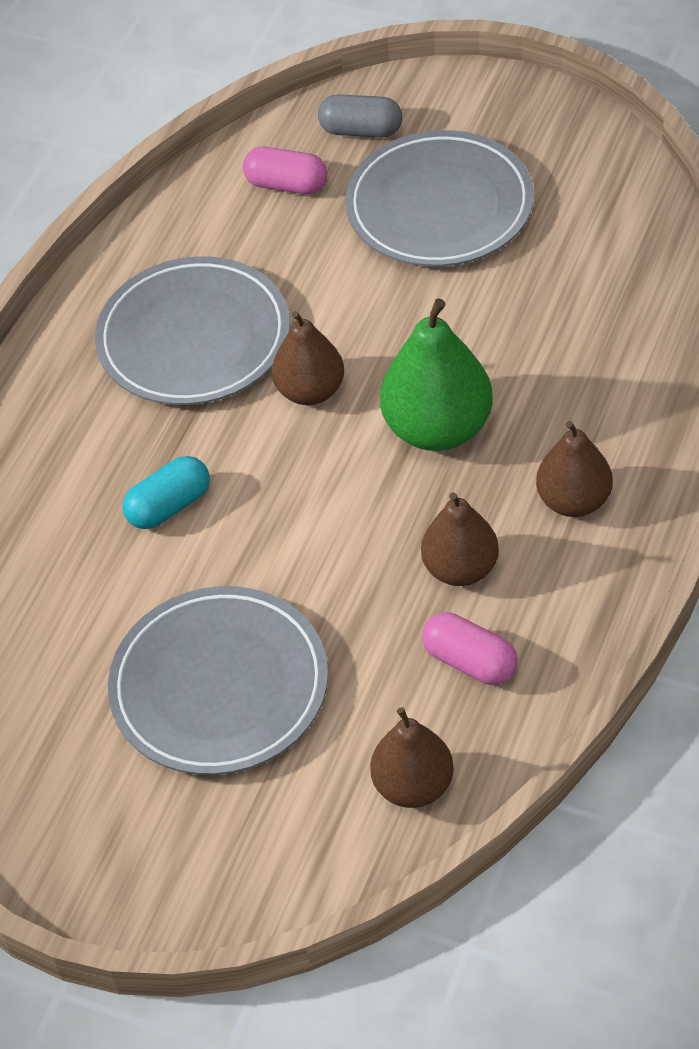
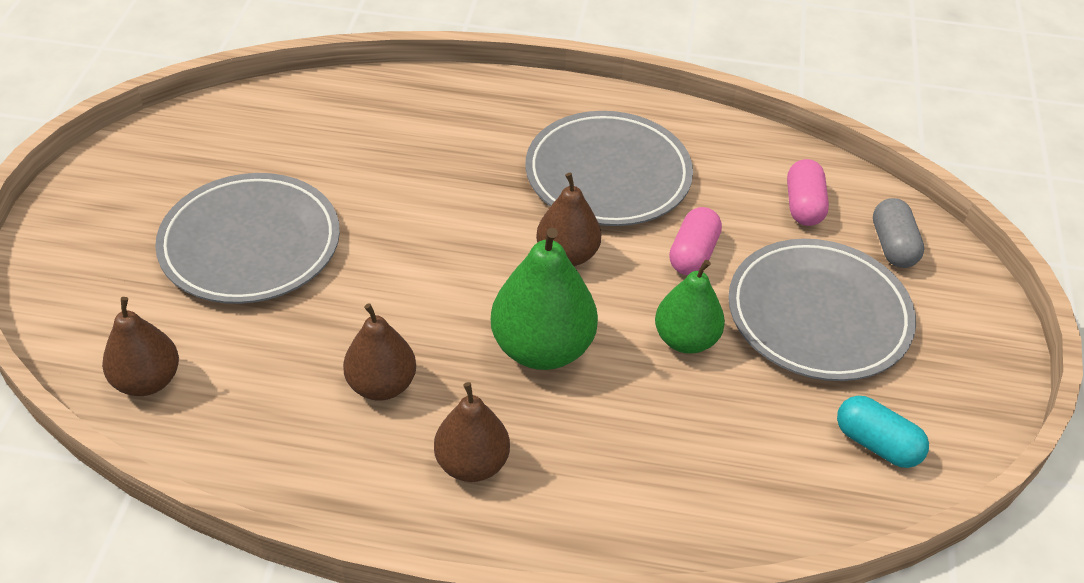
camera: 70 degrees right, 5 degrees down
turquoise capsule [122,456,210,529] -> turquoise capsule moved to [837,396,929,468]
pink capsule [422,612,518,685] -> pink capsule moved to [669,207,722,275]
none -> green pear [655,260,725,354]

